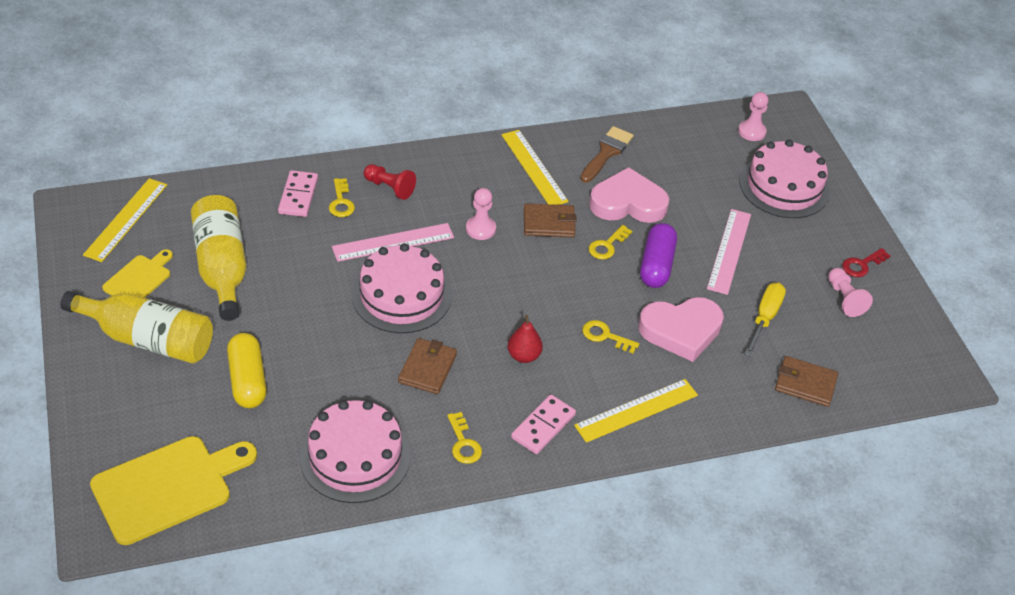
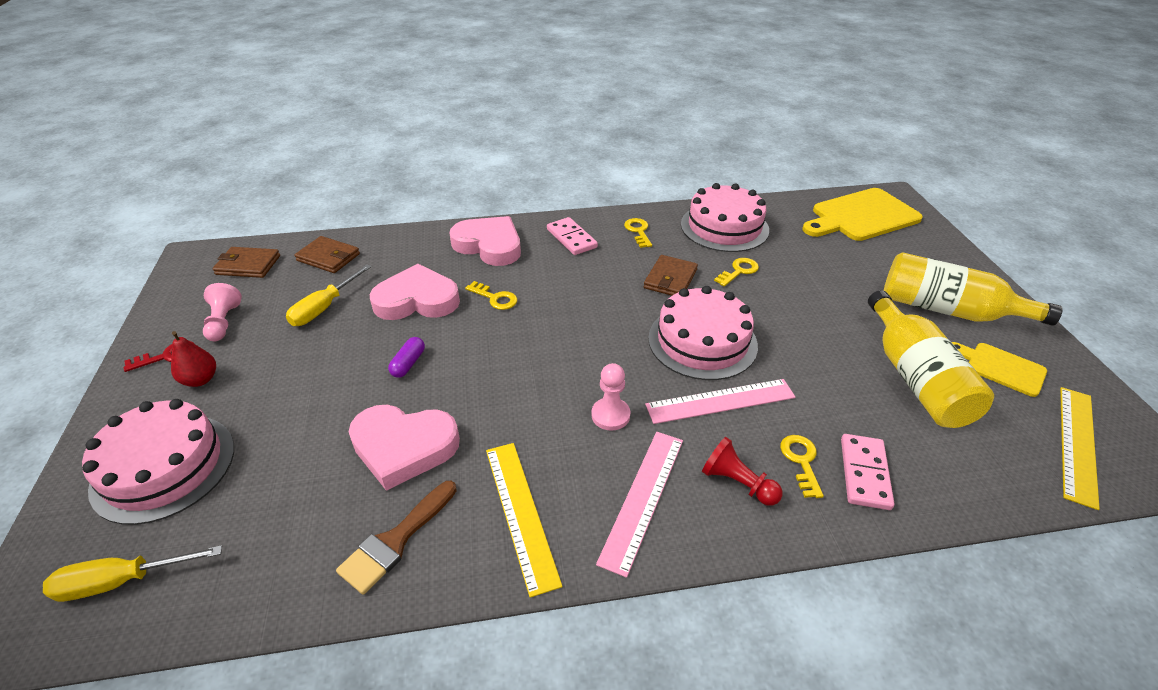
camera: 170 degrees left, 5 degrees down
yellow cutting board [102,249,173,298] -> yellow cutting board turned 90 degrees clockwise [952,342,1047,397]
yellow capsule [227,333,267,408] -> none
red pear [508,315,543,363] -> red pear moved to [171,331,216,387]
pink domino [511,395,576,454] -> pink domino turned 75 degrees counterclockwise [547,217,598,255]
brown wallet [524,203,577,237] -> brown wallet moved to [212,247,280,278]
yellow ruler [574,379,698,443] -> pink heart [449,216,521,266]
yellow key [589,225,632,260] -> yellow key moved to [714,258,759,287]
purple capsule [640,223,677,288] -> purple capsule [388,337,425,378], size x0.55
pink ruler [707,209,751,295] -> pink ruler moved to [596,432,683,578]
pink pawn [738,92,768,141] -> yellow screwdriver [43,545,222,602]

